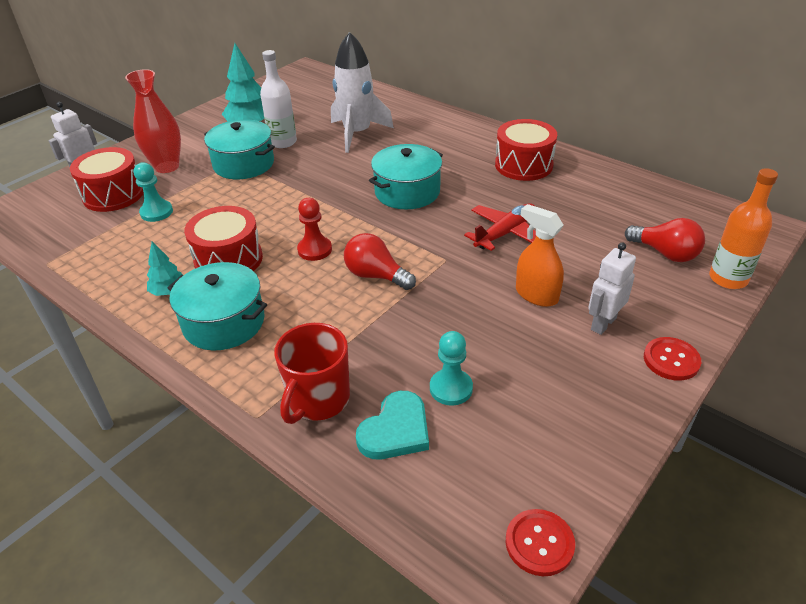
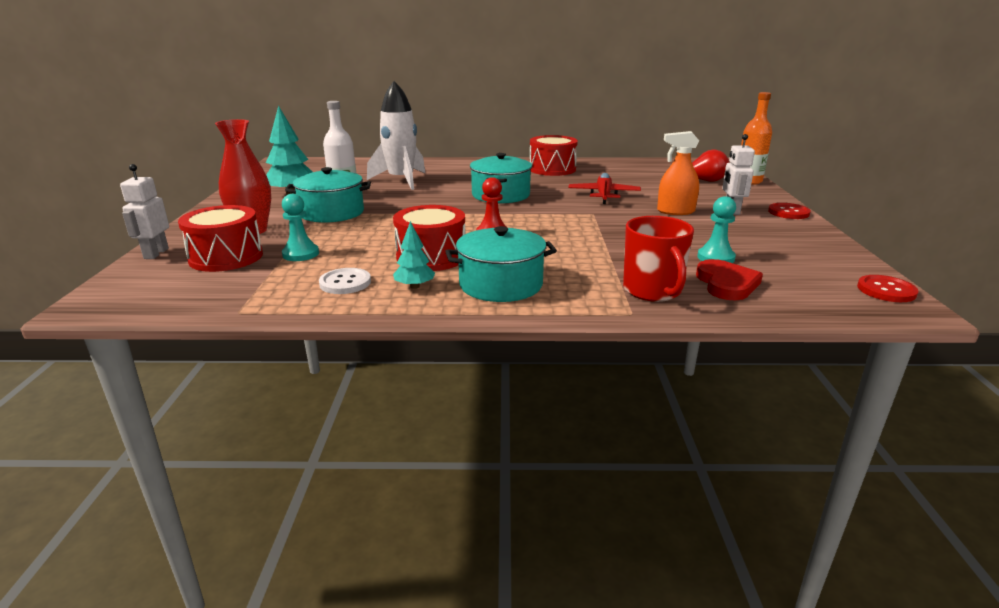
camera: 40 degrees left, 15 degrees down
red light bulb [344,233,416,290] -> none
turquoise heart [356,391,429,459] -> red heart [696,259,763,300]
none -> white button [319,268,371,294]

